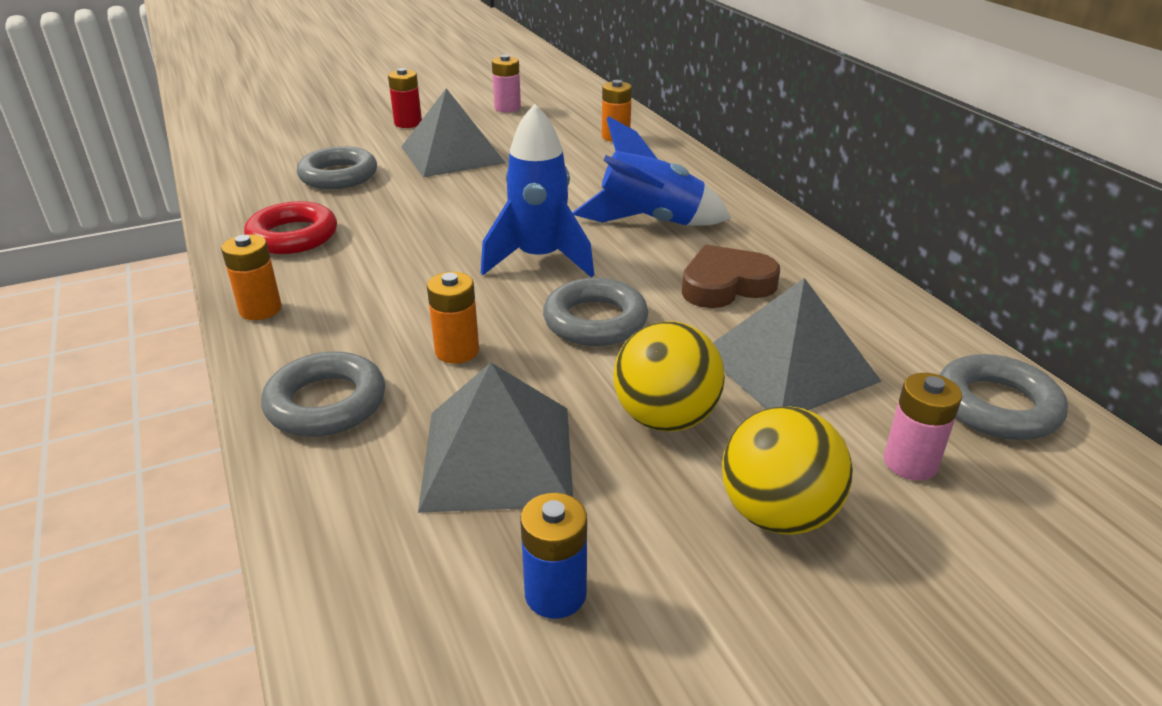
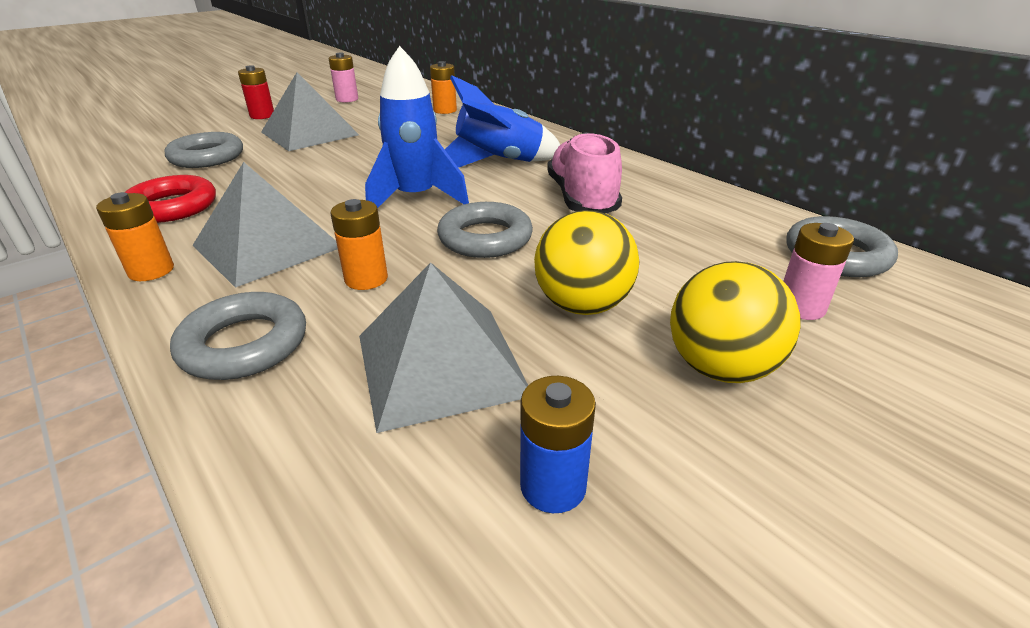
camera: 15 degrees left, 0 degrees up
brown heart [682,245,780,308] -> pink shoe [547,132,622,214]
grey pyramid [713,278,882,410] -> grey pyramid moved to [192,162,338,288]

